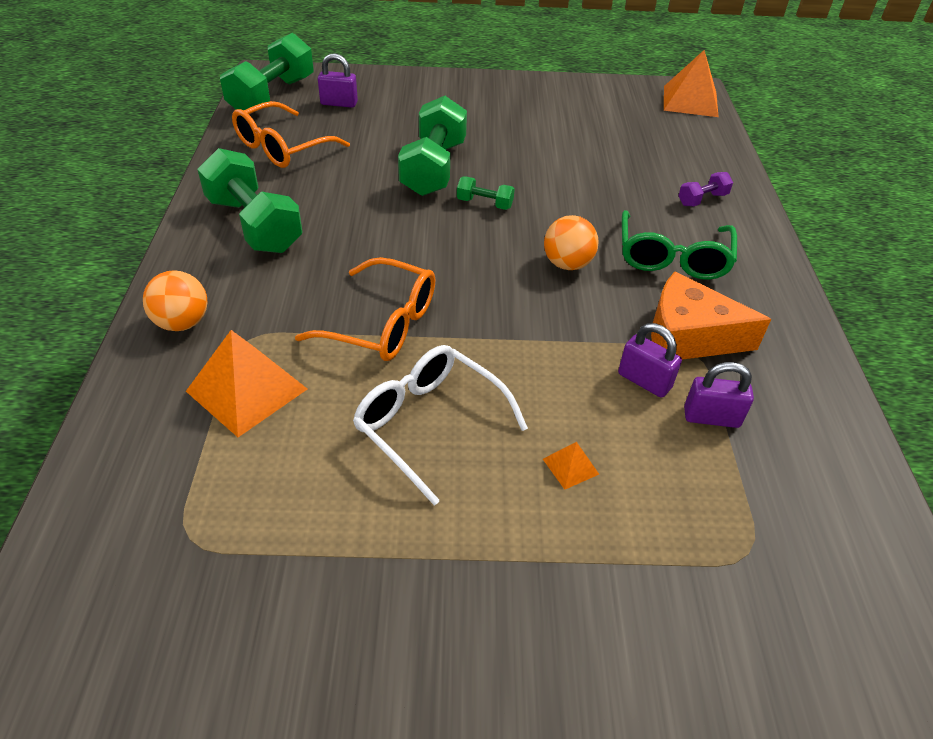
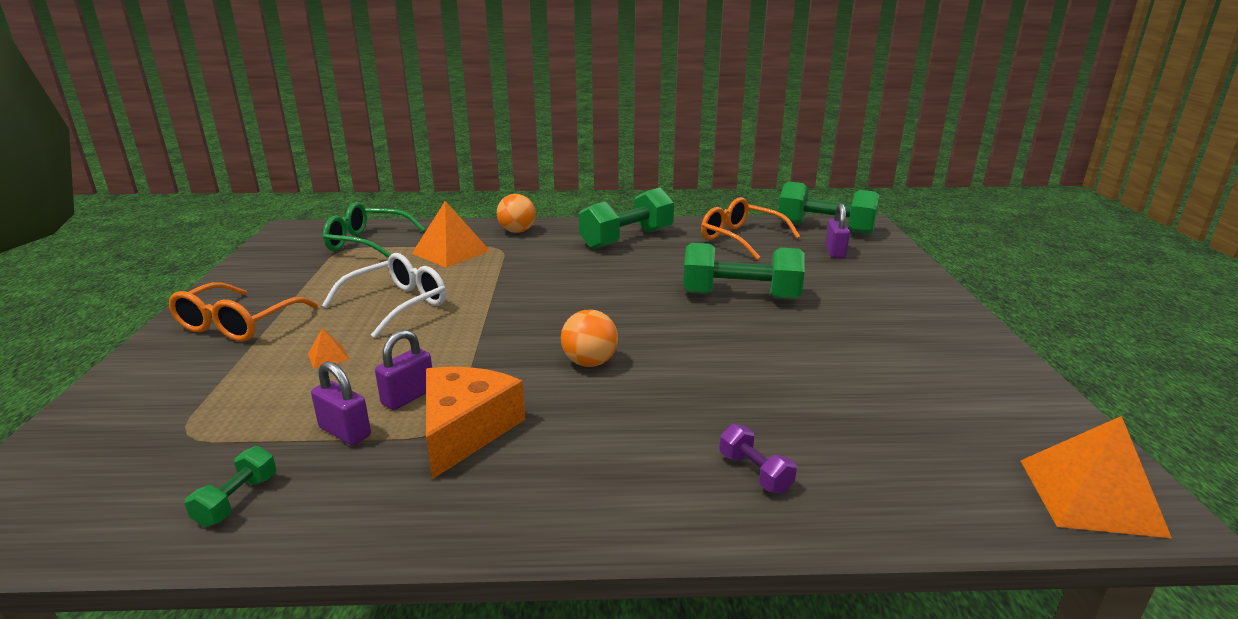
camera: 90 degrees right, 20 degrees down
orange glasses [295,257,436,361] -> orange glasses moved to [169,282,318,341]
green dumbbell [457,176,515,210] -> green dumbbell moved to [185,446,276,527]
green glasses [622,210,737,280] -> green glasses moved to [323,202,426,258]
purple padlock [684,362,754,428] -> purple padlock turned 60 degrees counterclockwise [311,361,371,445]

